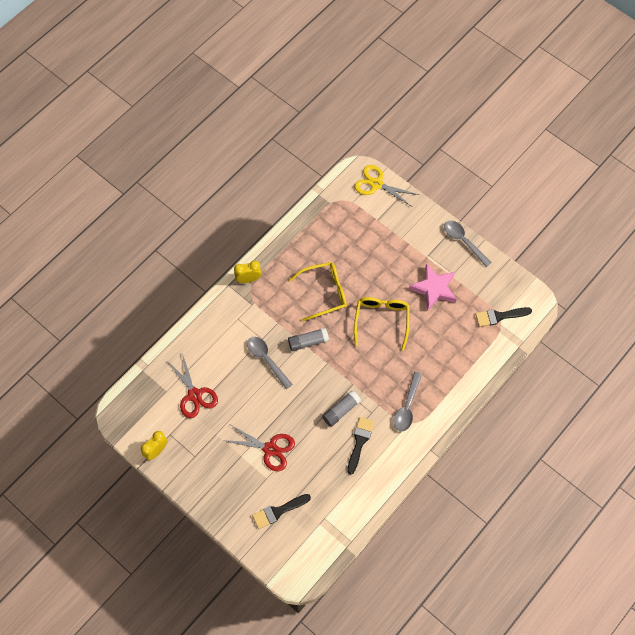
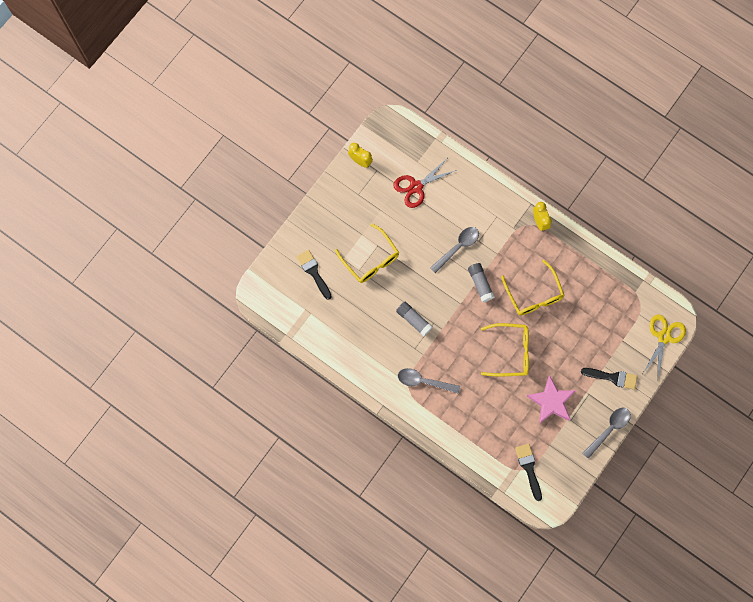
camera: 85 degrees right, 10 degrees up
red scissors [223,425,295,471] -> yellow glasses [335,223,399,283]
black brush [347,417,374,474] -> black brush moved to [581,368,638,390]

